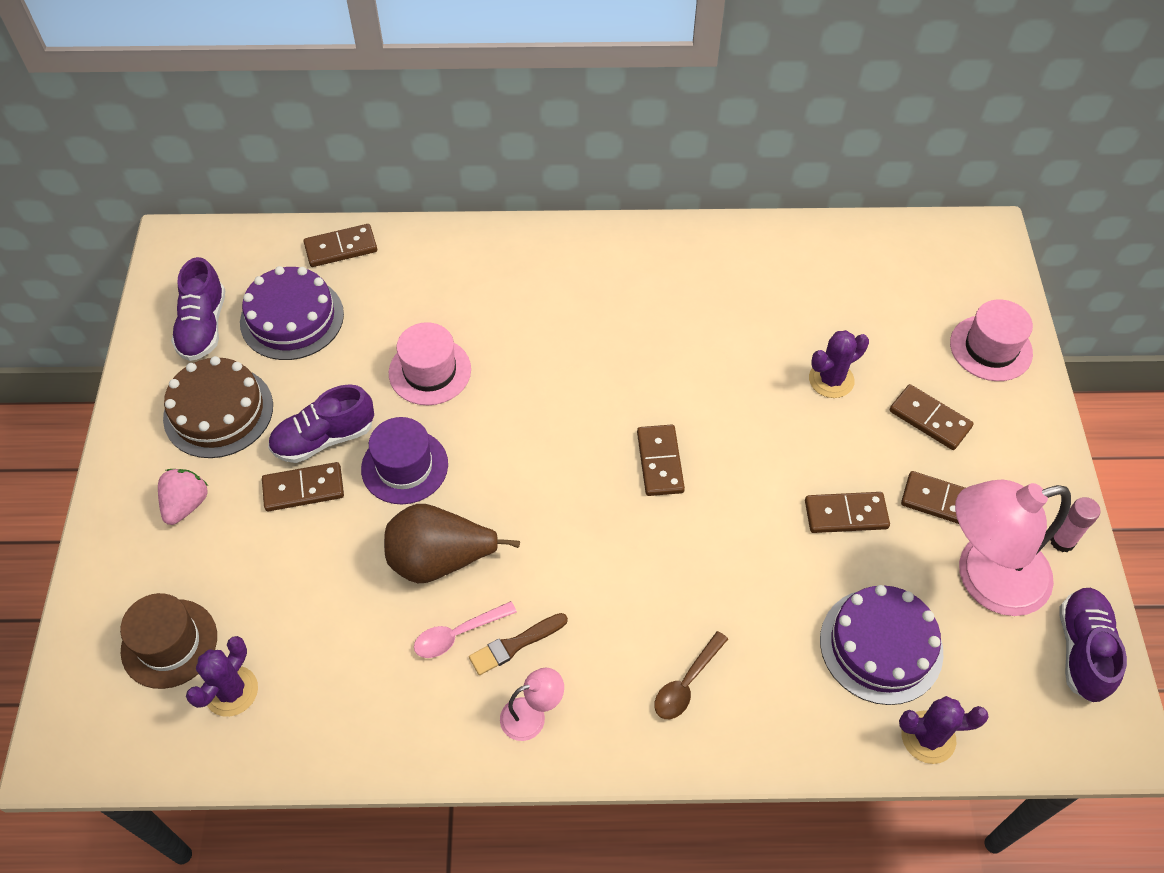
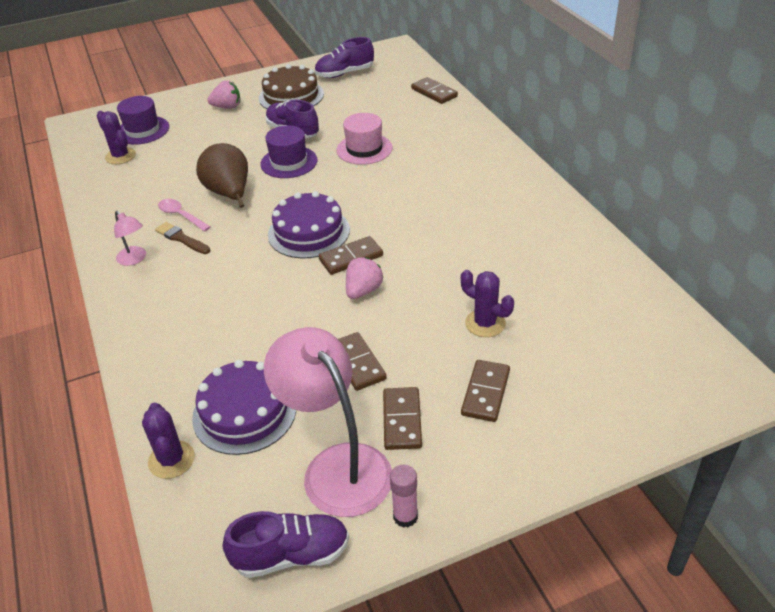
camera: 70 degrees right, 15 degrees down
brown hat [120,593,217,689] -> purple hat [117,96,169,145]
purple cactus [186,636,258,717] -> purple cactus turned 45 degrees clockwise [97,111,136,164]
purple cake [240,266,344,360] -> purple cake moved to [268,191,350,258]
brown domino [262,462,344,511] -> none
brown spoon [654,631,728,719] -> none
pink hat [950,299,1033,381] -> none
none -> pink strawberry [346,257,383,299]

